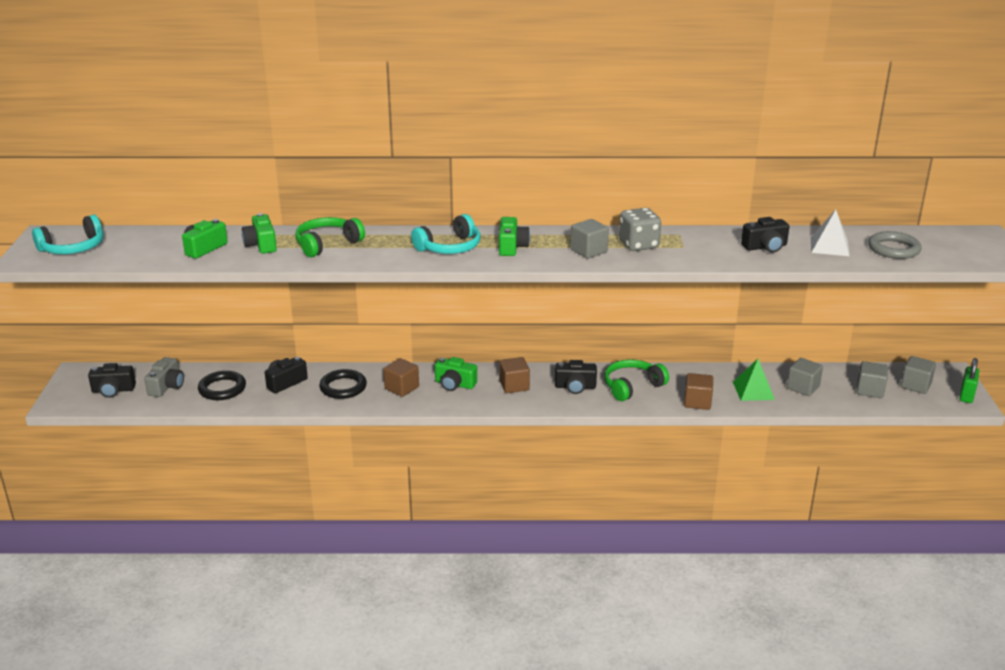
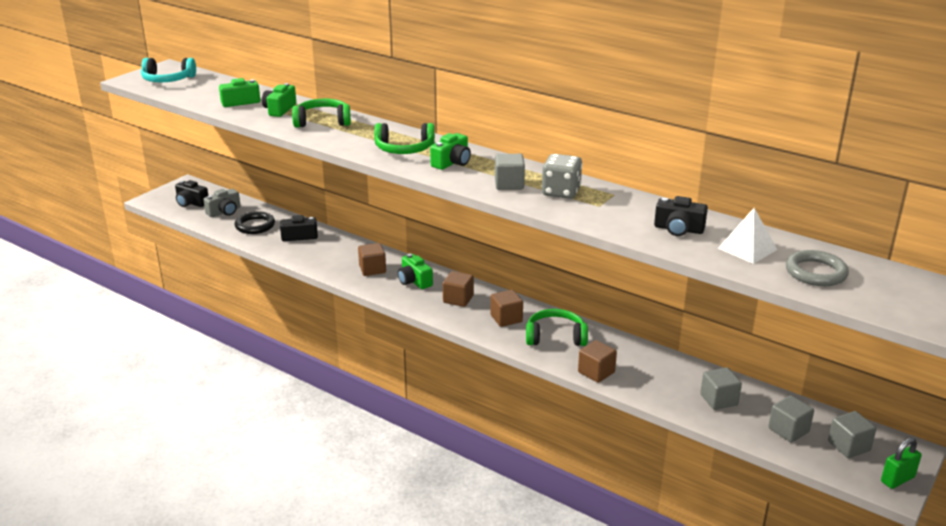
camera: 35 degrees right, 0 degrees up
black ring [319,369,367,399] -> none
turquoise headphones [411,214,481,254] -> green headphones [374,123,435,154]
black camera [555,360,597,394] -> brown cube [490,290,523,327]
green pyramid [733,359,775,401] -> none

